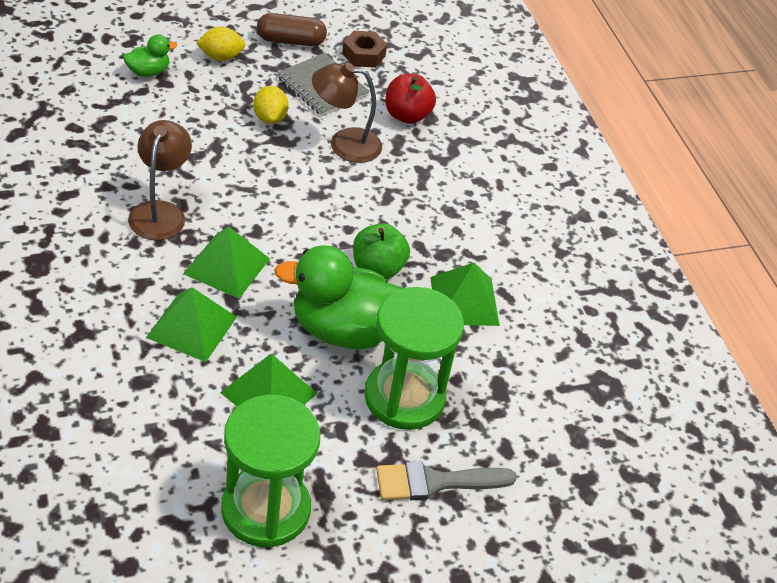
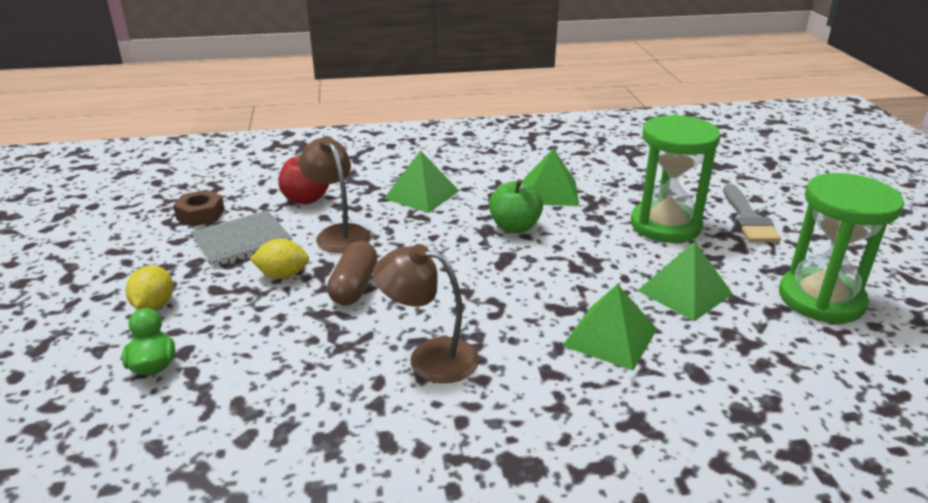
camera: 75 degrees left, 15 degrees down
green pyramid [183,226,270,299] -> green pyramid moved to [384,150,459,213]
brown capsule [257,13,327,46] -> brown capsule moved to [327,241,378,305]
green duck [274,245,404,349] -> none
brown lamp [312,63,382,163] -> brown lamp turned 135 degrees clockwise [298,136,371,253]

